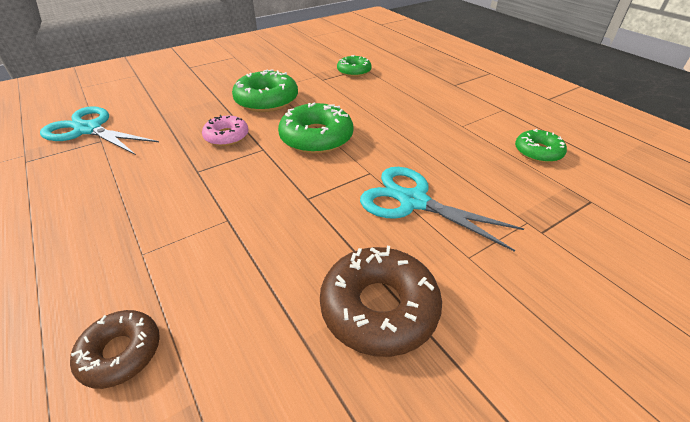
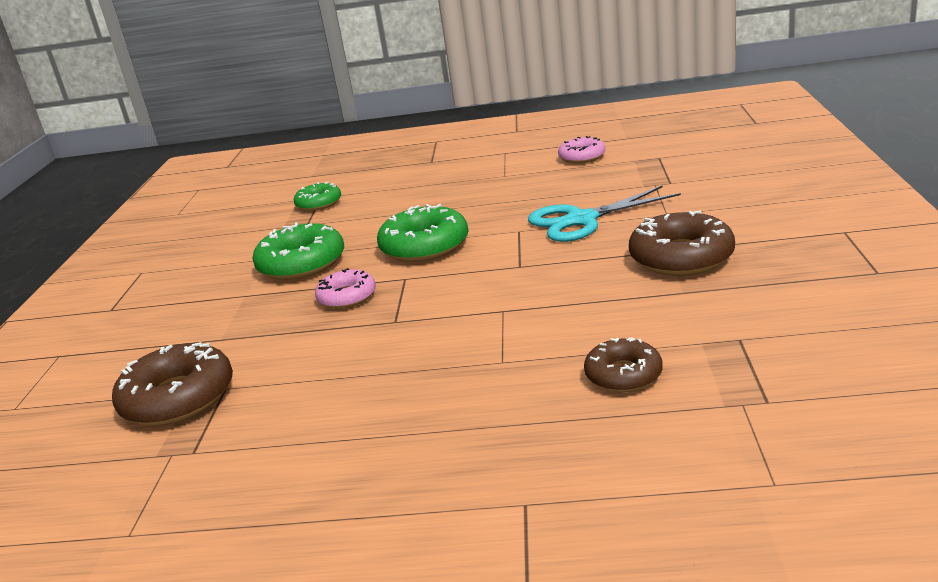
camera: 50 degrees left, 15 degrees down
turquoise scissors [40,106,159,155] -> brown donut [112,342,233,426]
green donut [515,129,567,163] -> pink donut [558,136,605,163]

